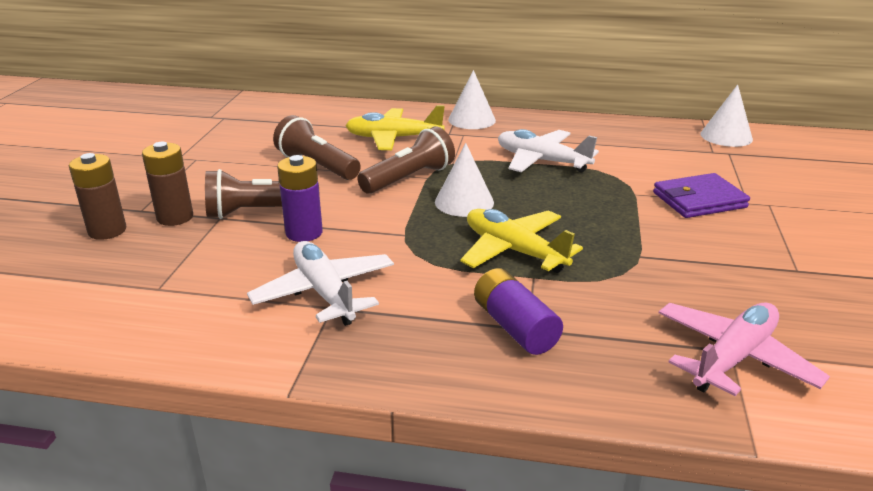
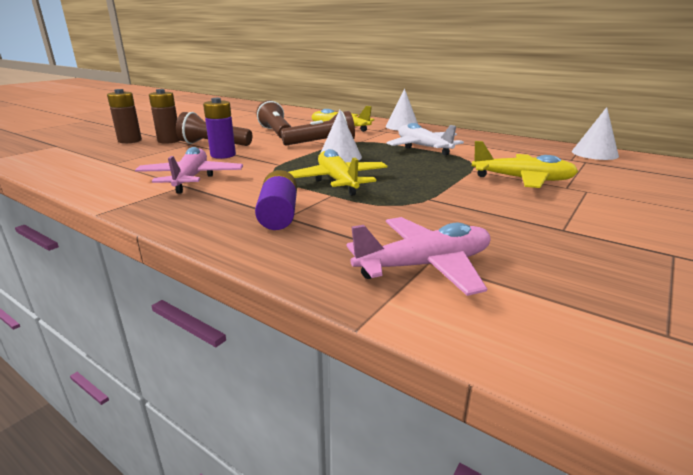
camera: 25 degrees right, 5 degrees down
white plane [247,241,394,326] -> pink plane [135,147,243,193]
purple wallet [653,173,750,218] -> yellow plane [472,141,579,188]

